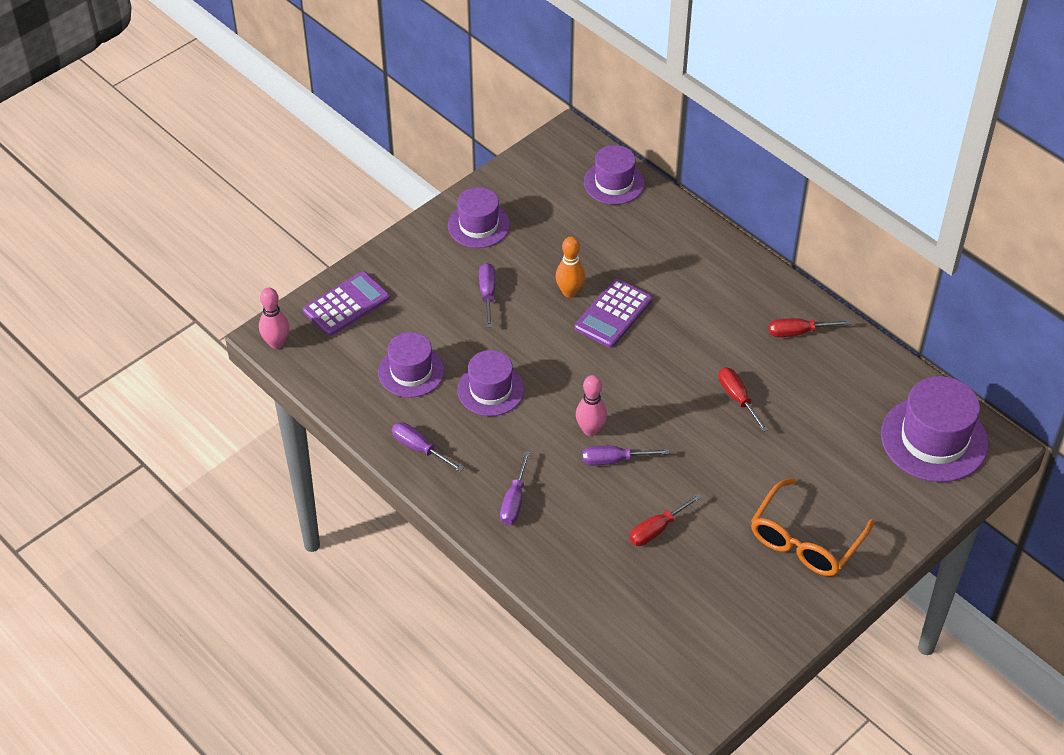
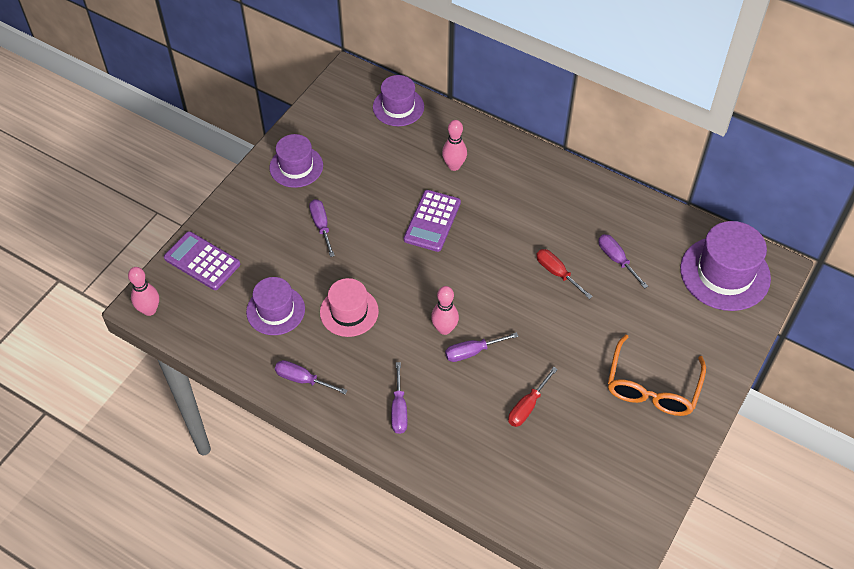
camera: 15 degrees left, 5 degrees up
purple calculator [303,271,390,336] -> purple calculator turned 90 degrees counterclockwise [164,231,240,290]
purple hat [458,350,524,416] -> pink hat [320,278,379,337]
orange bowling pin [556,236,585,298] -> none
red screwdriver [769,318,851,337] -> none
none -> pink bowling pin [442,120,467,171]
none -> purple screwdriver [598,234,648,289]

